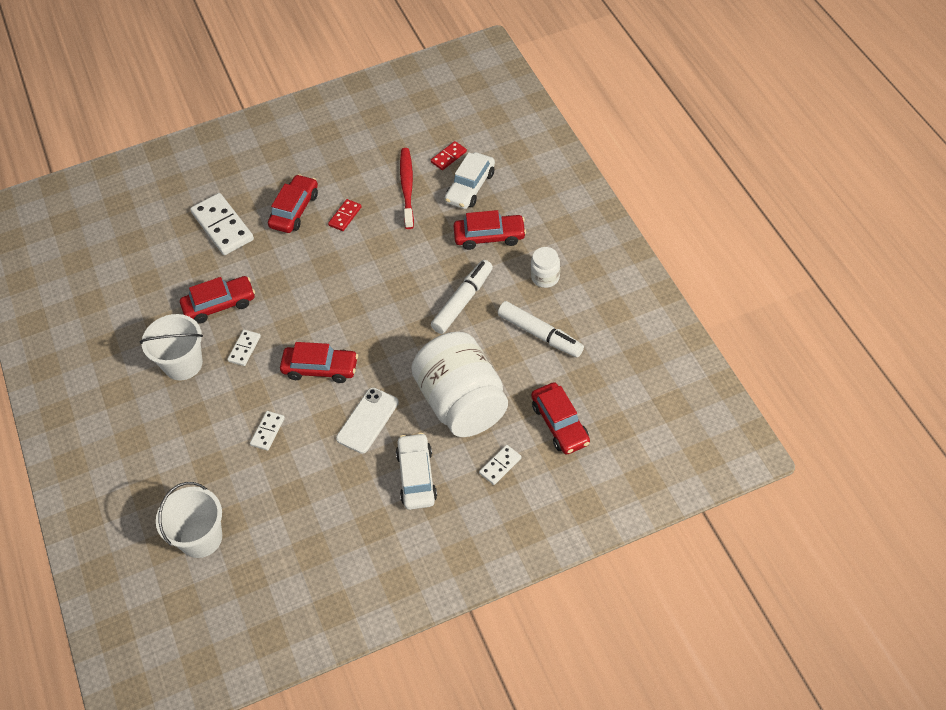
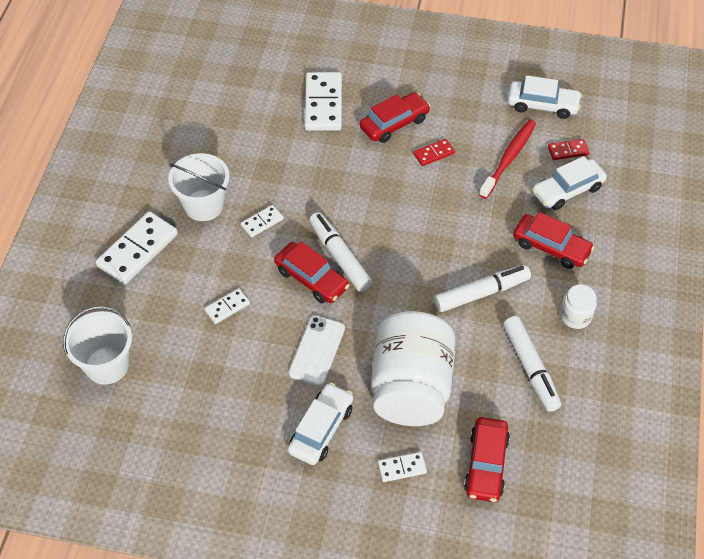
camera: 30 degrees right, 0 degrees up
red car [180,276,255,324] -> none
white phone [336,388,399,453] -> white phone turned 45 degrees counterclockwise [288,316,345,386]
none -> white domino [96,211,178,285]
none -> white marker [309,212,372,292]
none -> white car [508,75,582,119]

